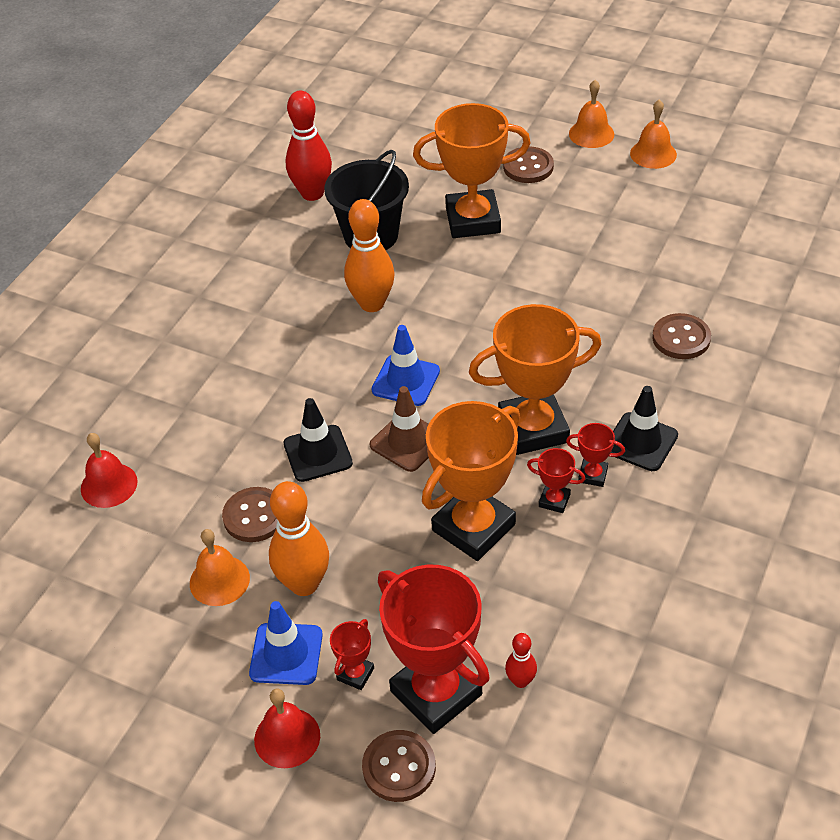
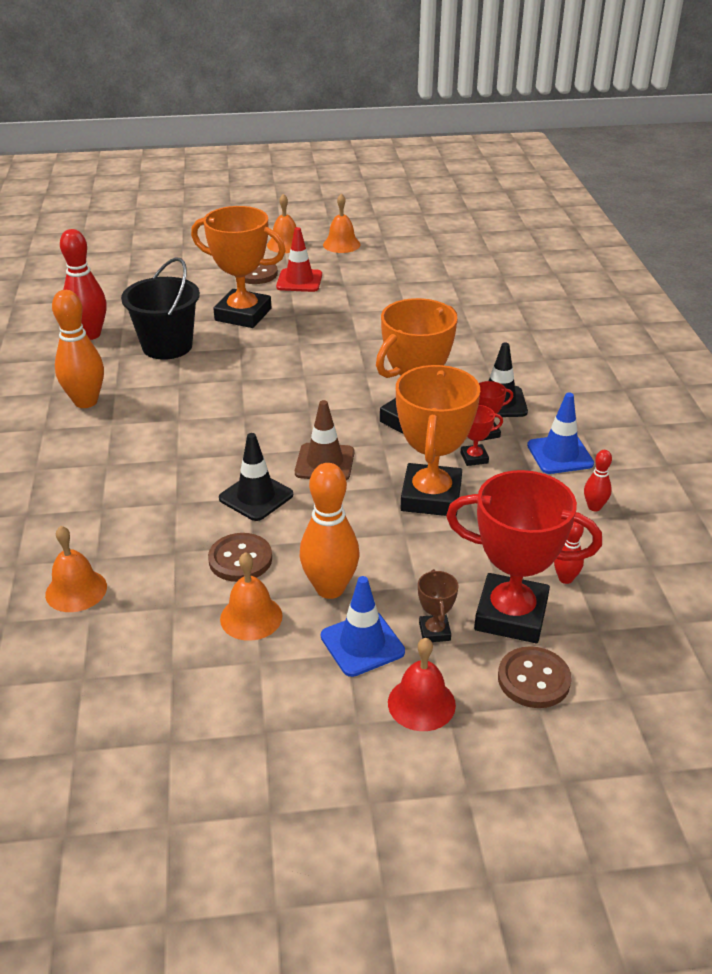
camera: 35 degrees left, 10 degrees down
red bell [81,433,138,508] -> orange bell [45,526,107,612]
red trophy [330,619,374,690] -> brown trophy [418,569,459,642]
orange bowling pin [344,199,394,312] -> orange bowling pin moved to [52,290,104,408]
blue traffic cone [372,325,440,406] -> blue traffic cone moved to [527,393,594,474]
orange trophy [413,103,531,238] -> orange trophy turned 60 degrees clockwise [191,206,286,328]
brown button [652,313,711,359] -> none
none -> red traffic cone [276,227,322,292]
none -> red bowling pin [584,450,612,511]

